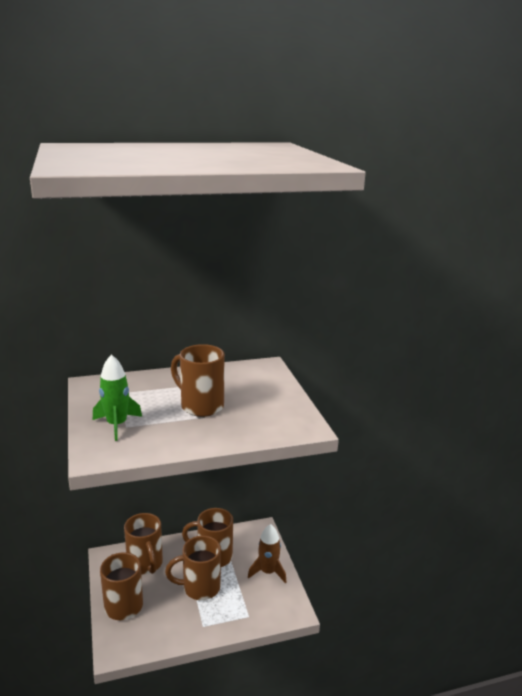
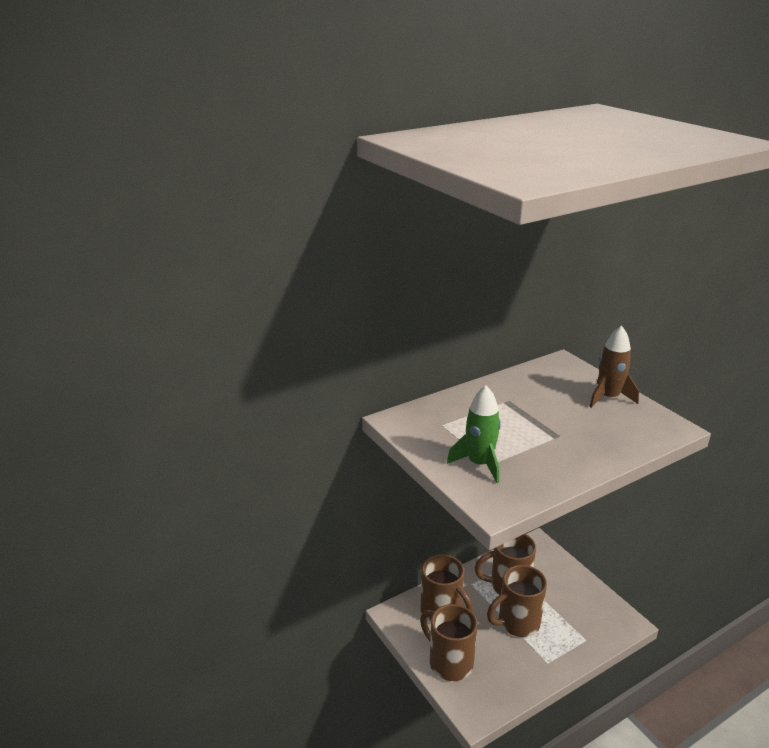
camera: 15 degrees left, 5 degrees up
brown mug [171,344,225,417] -> none
brown rocket [248,524,286,583] -> brown rocket moved to [589,326,639,408]

